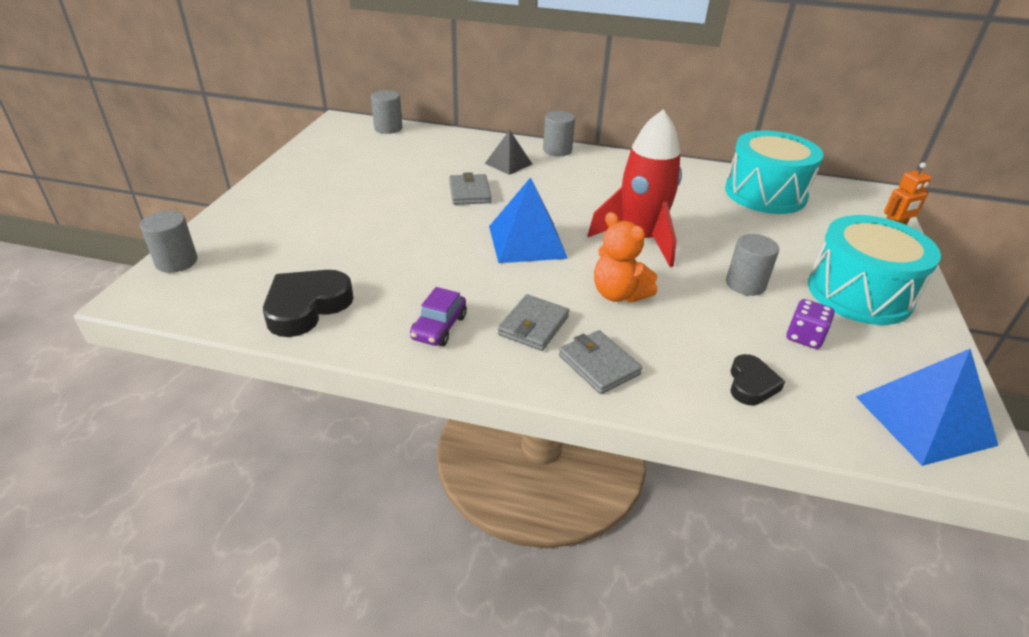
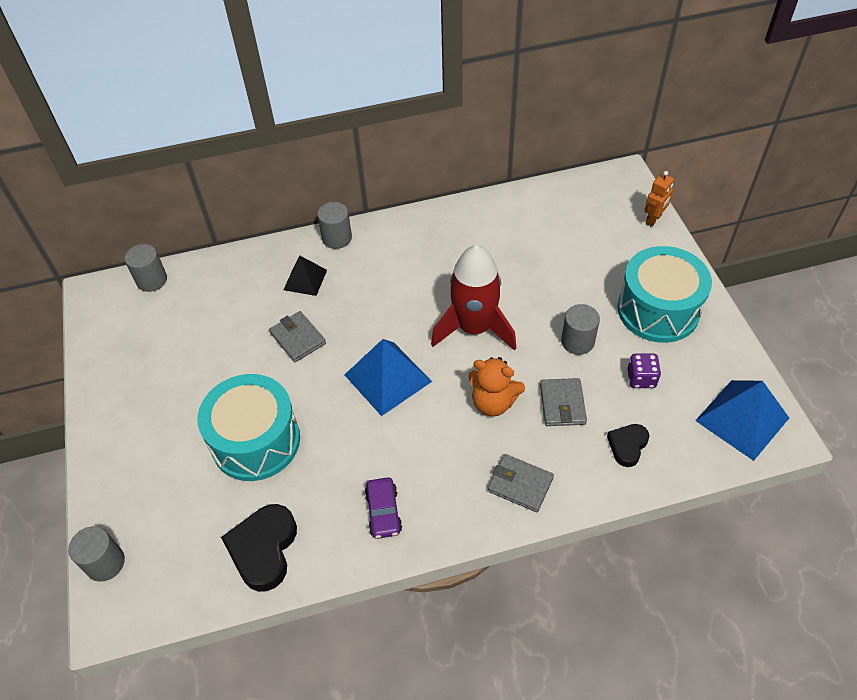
camera: 25 degrees left, 15 degrees up
grey wallet [498,294,569,351] -> grey wallet moved to [540,378,587,426]
turquoise drum [725,131,823,214] -> turquoise drum moved to [198,374,300,481]
black heart [730,354,785,405] -> black heart turned 135 degrees counterclockwise [607,424,649,467]

